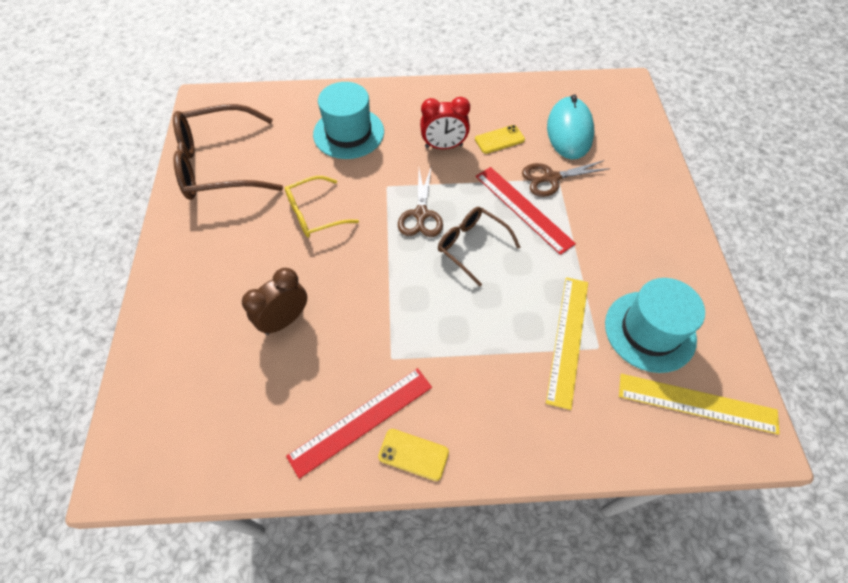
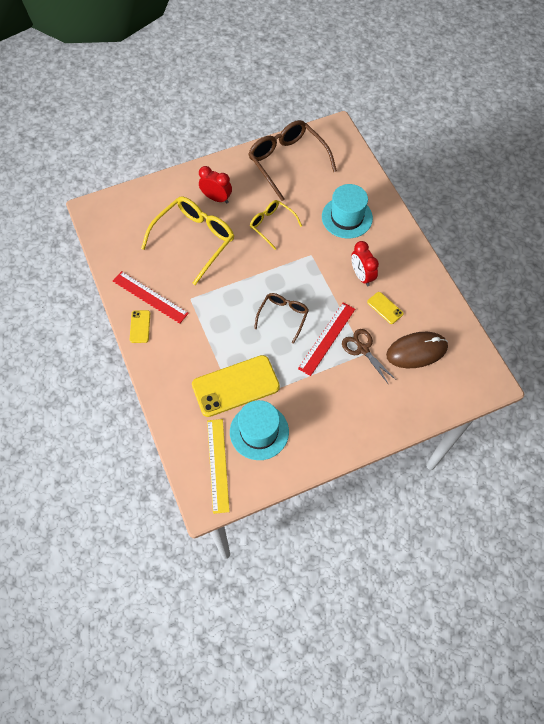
camera: 70 degrees right, 5 degrees up
brown clock [242,268,307,335] -> yellow glasses [141,196,234,285]
brown scissors [398,168,443,237] -> none
yellow ruler [546,277,588,410] -> yellow phone [192,355,280,417]
turquoise mouse [547,94,594,159] -> brown mouse [386,332,448,368]
none -> red clock [199,166,232,203]

